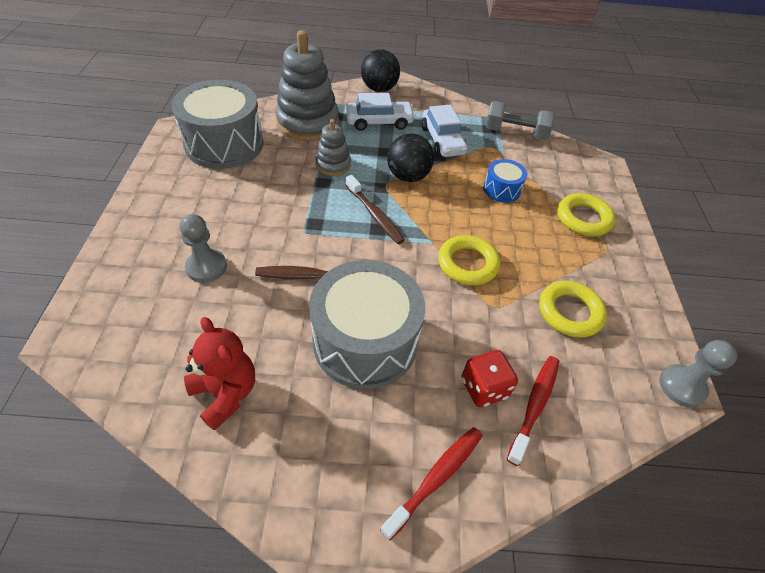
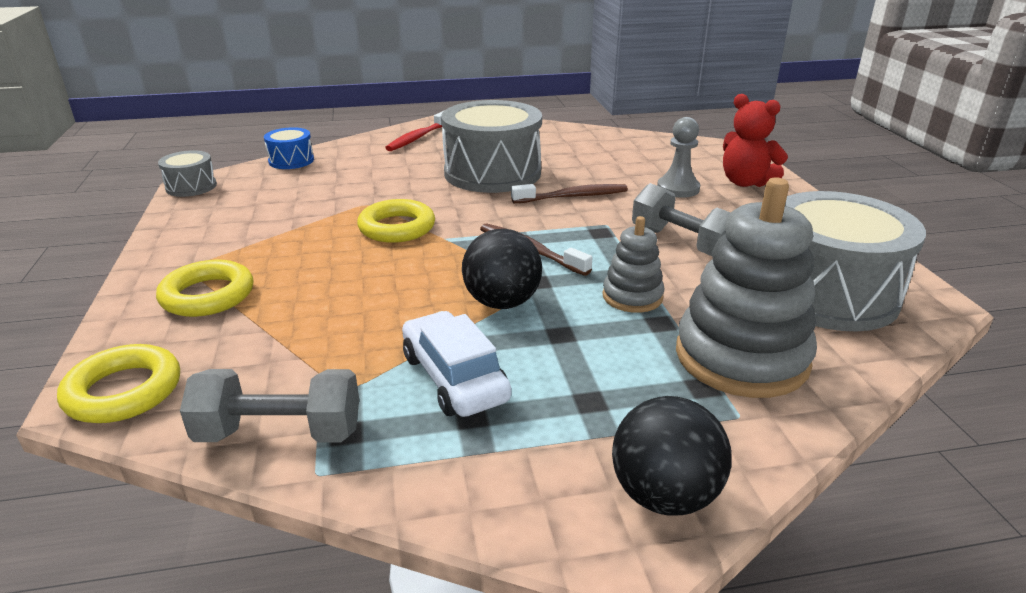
camera: 170 degrees right, 20 degrees down
red teddy bear [184,317,255,431] -> red teddy bear moved to [723,94,788,187]
white car [346,93,416,131] -> none
red dice [462,350,518,407] -> none
blue drum [483,159,527,203] -> blue drum moved to [264,127,314,169]
red toothbrush [507,356,559,466] -> none
yellow ring [539,281,607,338] -> yellow ring moved to [57,344,180,423]
grey pawn [660,340,737,407] -> grey drum [158,150,217,197]
none -> grey dumbbell [632,183,731,256]

